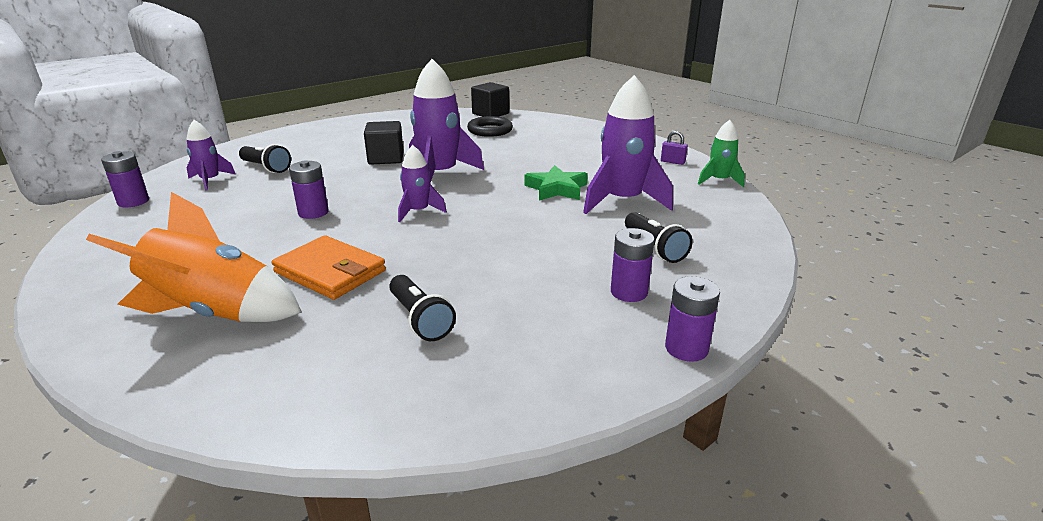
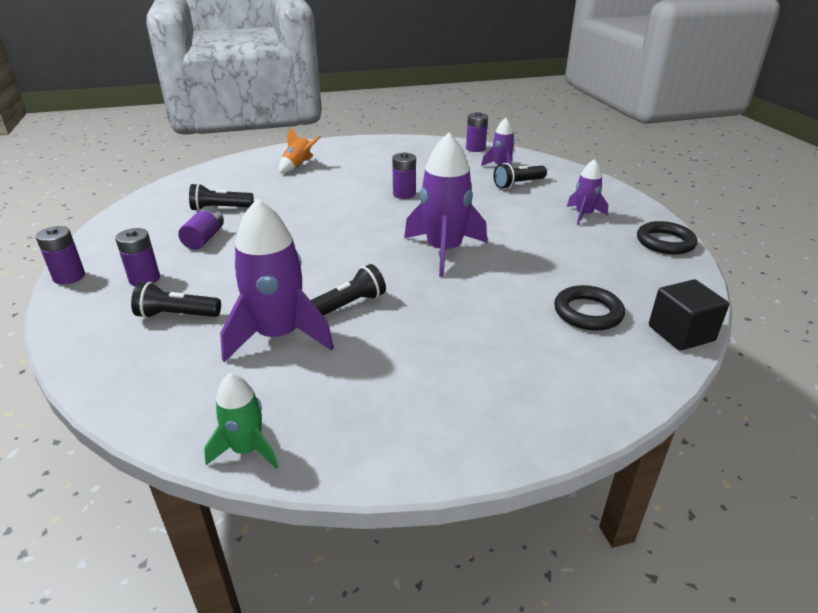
camera: 115 degrees right, 5 degrees up
orange rocket [86,192,302,322] -> orange rocket [279,128,321,173], size x0.54
orange wallet [272,235,386,300] -> none
black cube [364,121,404,165] -> none
purple rocket [398,145,447,222] -> purple rocket moved to [567,159,608,225]
green star [525,165,588,200] -> black flashlight [310,264,386,316]
purple padlock [661,131,688,165] -> none
none -> purple battery [178,206,224,250]
none -> black ring [637,221,698,255]

